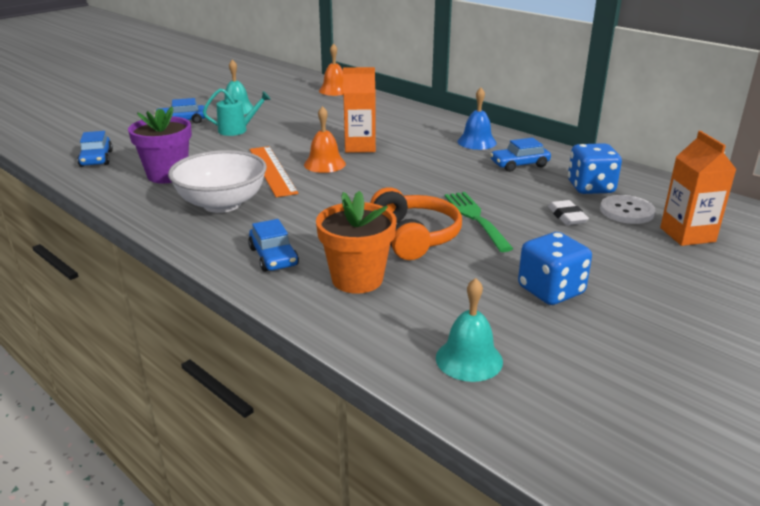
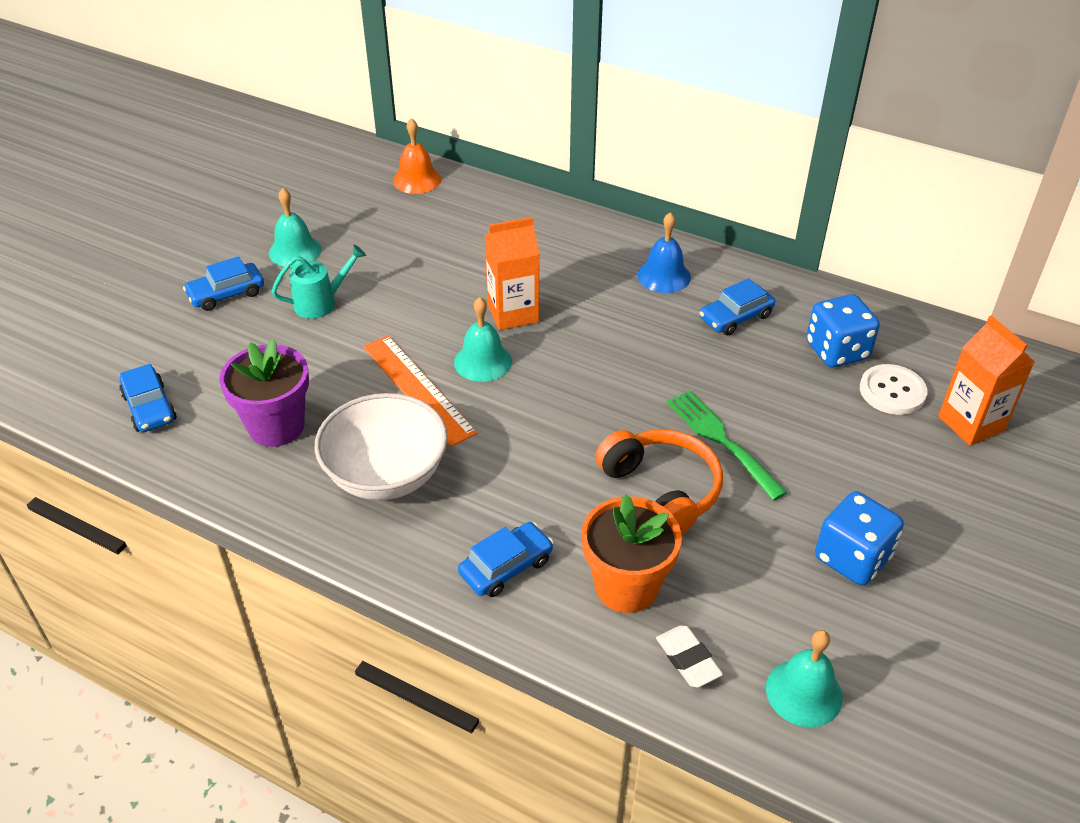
camera: 15 degrees left, 15 degrees up
blue car [248,219,299,272] -> blue car turned 90 degrees counterclockwise [458,522,553,597]
orange bell [304,106,346,173] -> turquoise bell [454,297,512,382]
white eraser [548,200,589,225] -> white eraser moved to [656,625,723,687]

